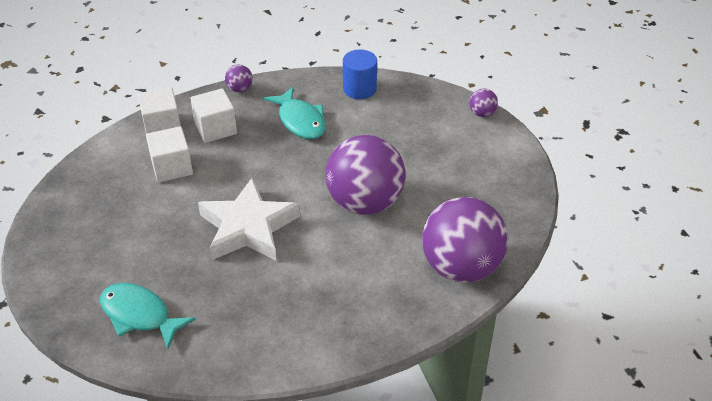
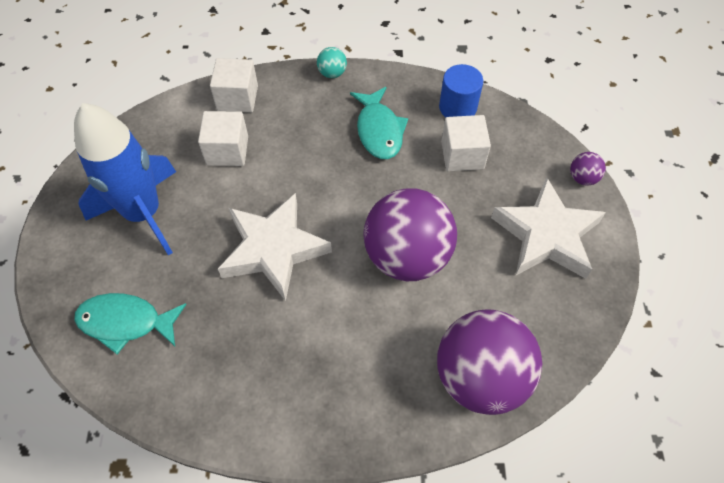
camera: 20 degrees right, 15 degrees up
turquoise fish [100,283,195,349] -> turquoise fish turned 45 degrees counterclockwise [74,293,187,354]
white cube [190,88,237,143] -> white cube moved to [441,115,491,171]
purple ball [225,65,253,92] -> turquoise ball [317,47,347,78]
none -> blue rocket [74,103,176,255]
none -> white star [491,177,606,279]

